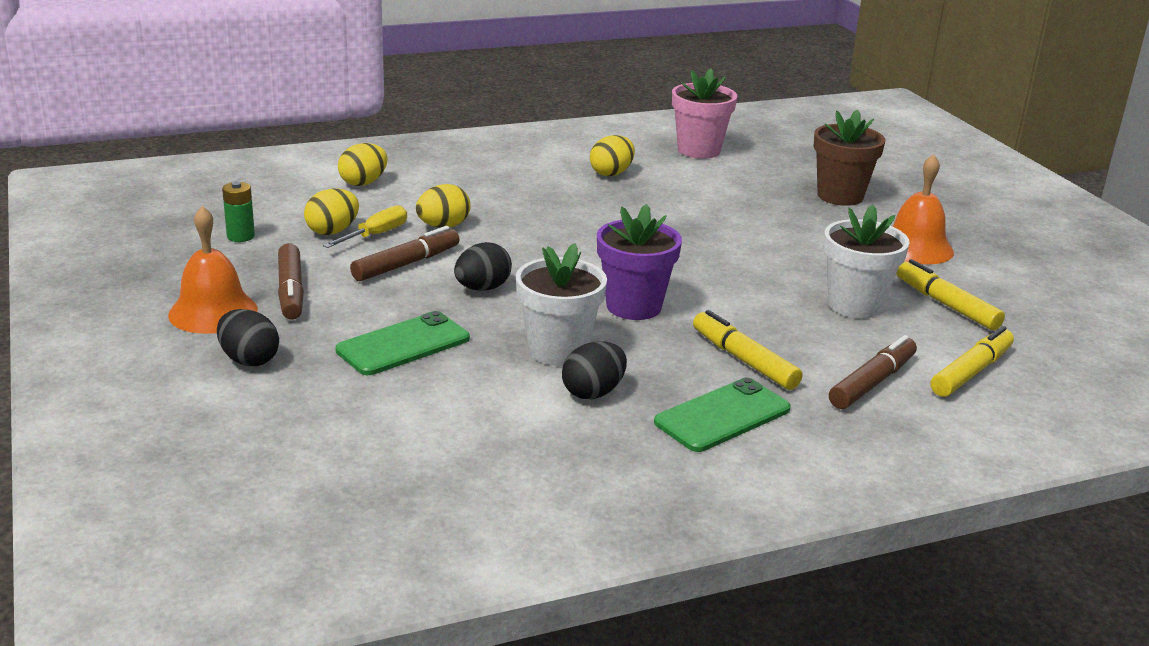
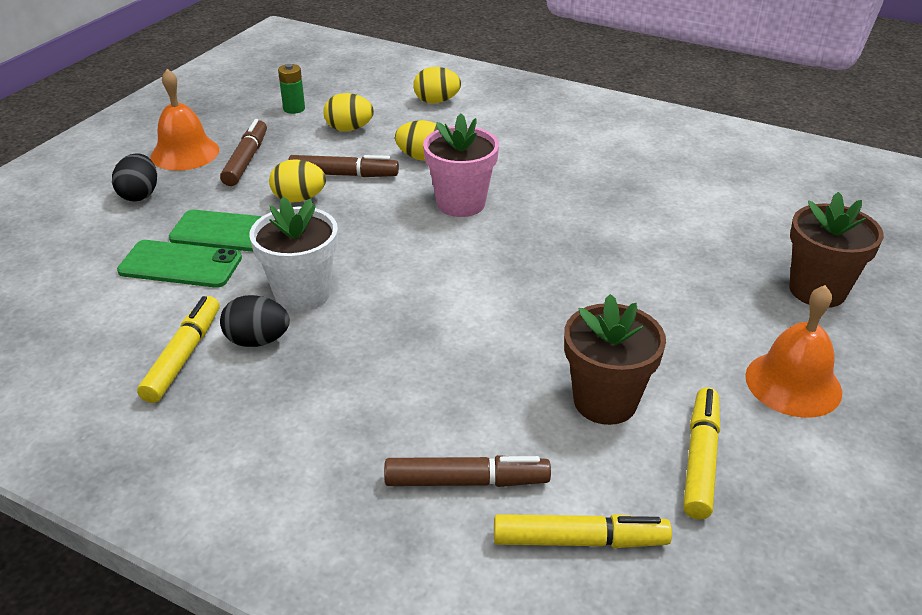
camera: 50 degrees right, 10 degrees up
brown marker [278,243,304,320] -> brown marker turned 150 degrees clockwise [220,119,267,186]
yellow screwdriver [323,205,407,248] -> none
black egg [454,242,512,291] -> none
yellow egg [590,135,635,177] -> yellow egg moved to [269,159,326,202]
purple flower pot [597,204,682,320] -> none
green phone [654,378,791,452] -> green phone moved to [117,240,242,288]
pink flower pot [672,68,737,159] -> pink flower pot moved to [423,113,499,217]
yellow marker [693,310,802,390] -> yellow marker moved to [137,296,220,403]
white flower pot [824,204,910,318] -> brown flower pot [564,294,666,425]

